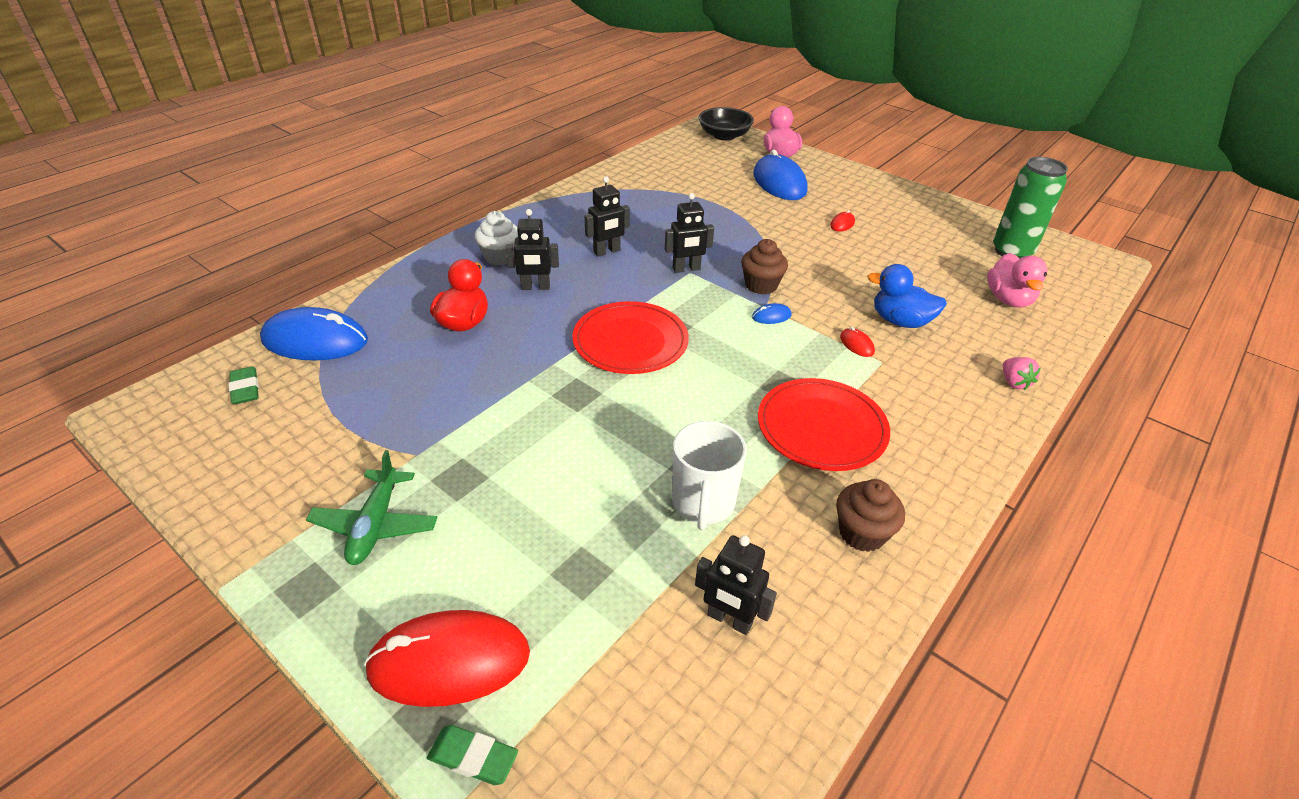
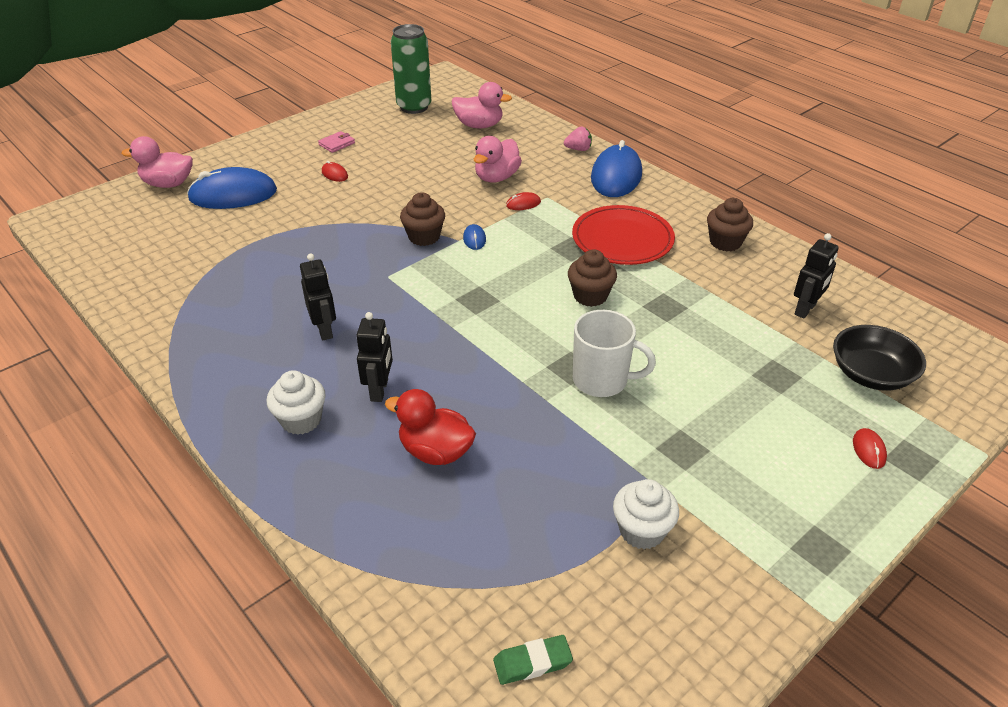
camera: 80 degrees left, 0 degrees up
blue mouse [260,307,368,361] -> blue mouse moved to [591,140,642,197]
green plane [306,450,437,565] -> none
red mouse [364,610,530,707] -> red mouse [853,428,887,469], size x0.41
green eraser [427,725,518,785] -> none
red plate [572,301,689,374] -> none
black robot [665,193,714,273] -> none
white mug [672,421,747,530] -> white mug moved to [573,310,656,397]
black bowl [699,107,754,141] -> black bowl moved to [833,325,926,391]
blue duck [867,264,947,328] -> pink duck [474,136,522,182]
none -> pink wallet [318,131,355,153]
none -> brown cupcake [568,249,617,307]
none -> white cupcake [613,479,679,550]

